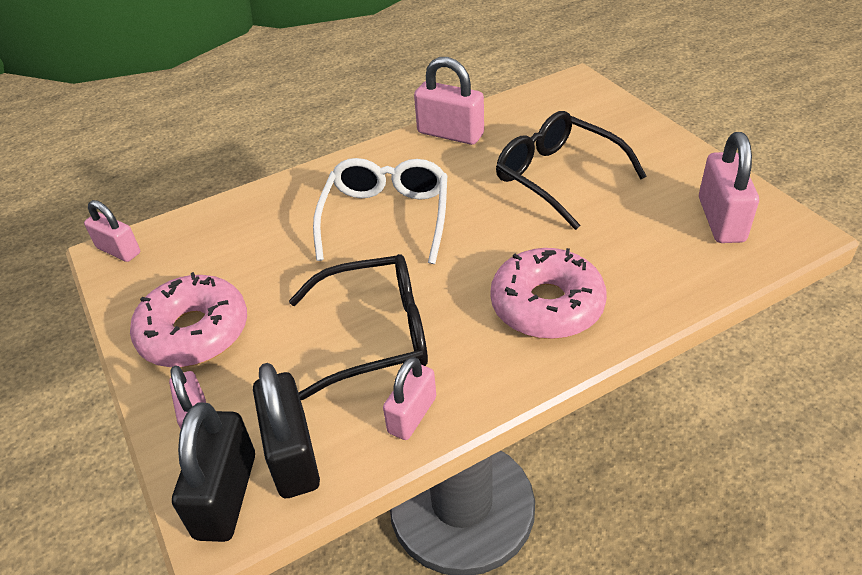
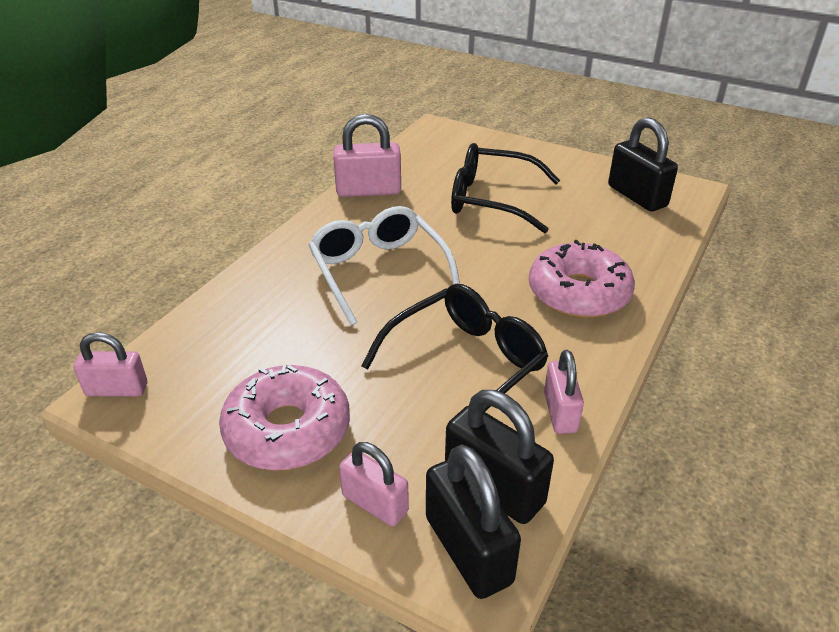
camera: 35 degrees left, 5 degrees down
pink padlock [699,132,759,243] -> black padlock [608,117,678,211]

